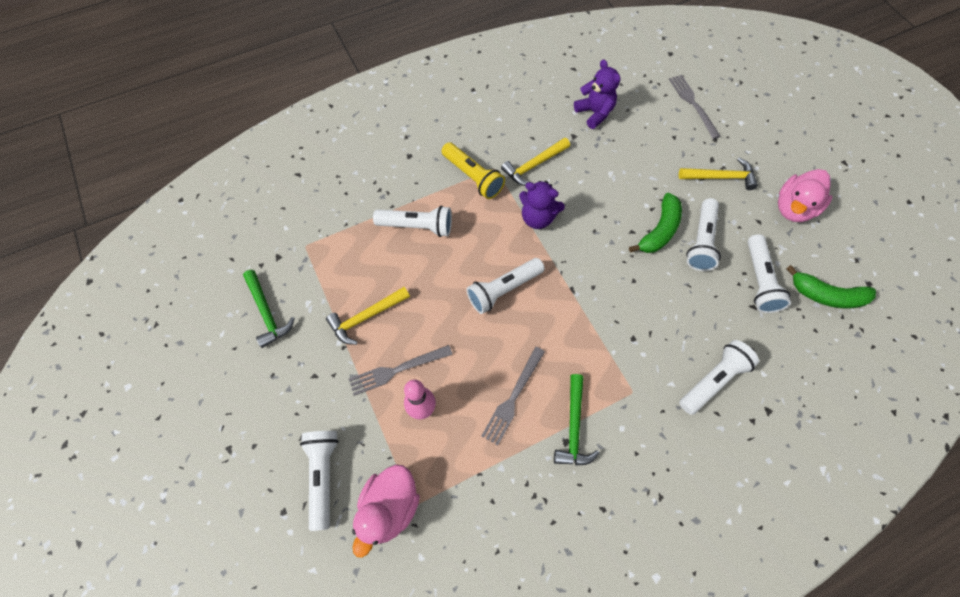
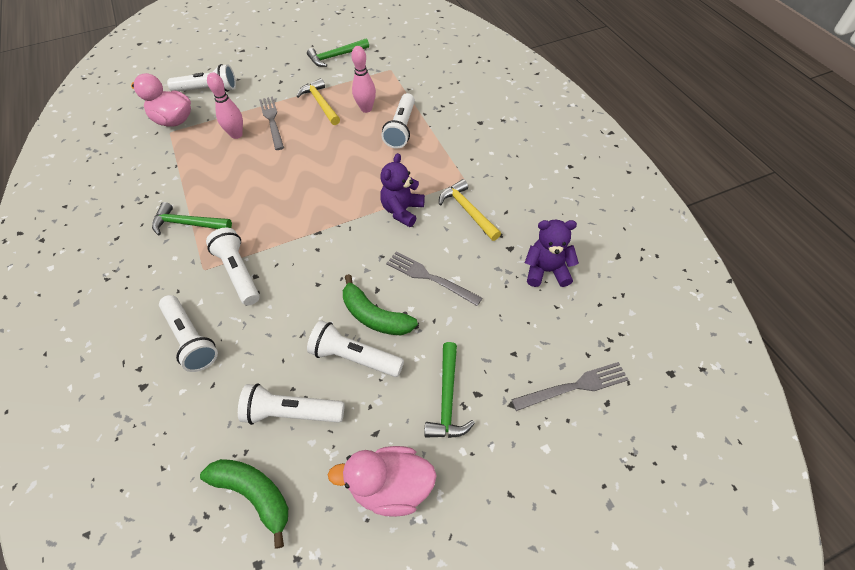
camera: 95 degrees right, 10 degrees down
yellow flashlight [442,142,505,199] -> none
white flashlight [467,258,545,314] -> white flashlight moved to [206,228,260,305]
grey fork [482,347,545,446] -> grey fork moved to [386,252,482,306]
purple teddy bear [574,59,621,129] -> purple teddy bear turned 150 degrees counterclockwise [525,220,579,287]
yellow hammer [679,158,758,190] -> green hammer [424,342,475,438]
pink duck [778,169,832,222] -> pink duck turned 45 degrees counterclockwise [328,446,437,517]
green banana [786,265,876,309] -> green banana turned 105 degrees clockwise [200,459,288,549]
none -> pink bowling pin [351,46,376,113]

